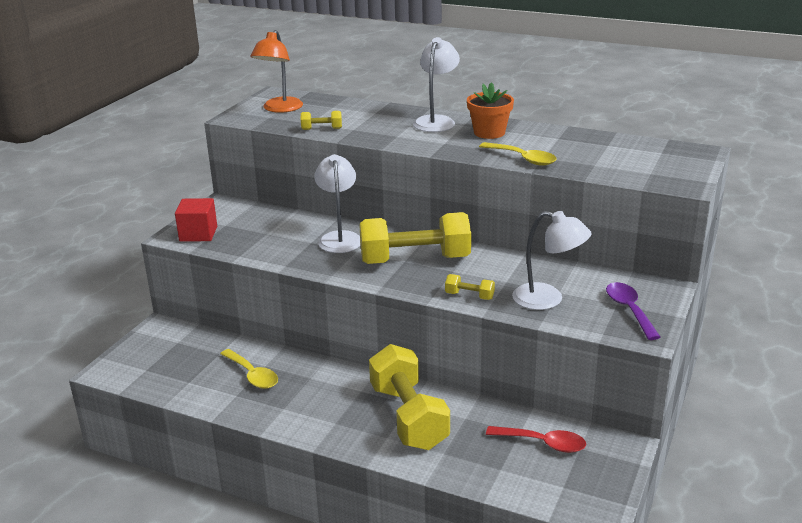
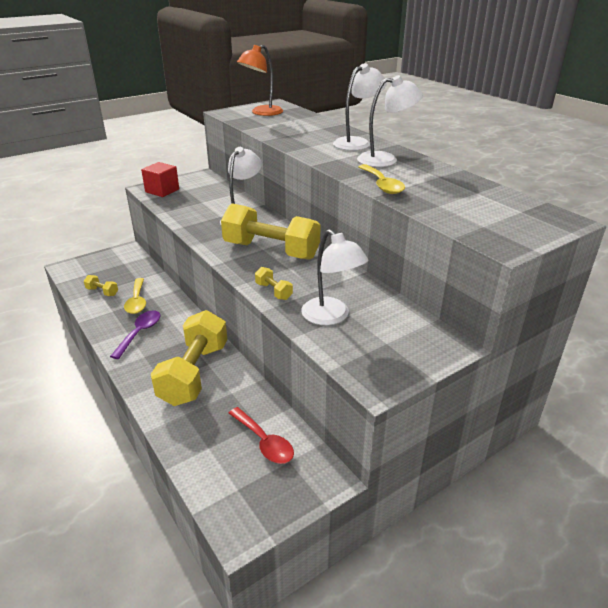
camera: 30 degrees right, 5 degrees up
yellow dumbbell [301,111,342,130] -> yellow dumbbell moved to [84,275,118,296]
orange flower pot [467,82,514,139] -> white lamp [357,75,423,167]
purple spoon [606,282,661,340] -> purple spoon moved to [110,310,160,359]

